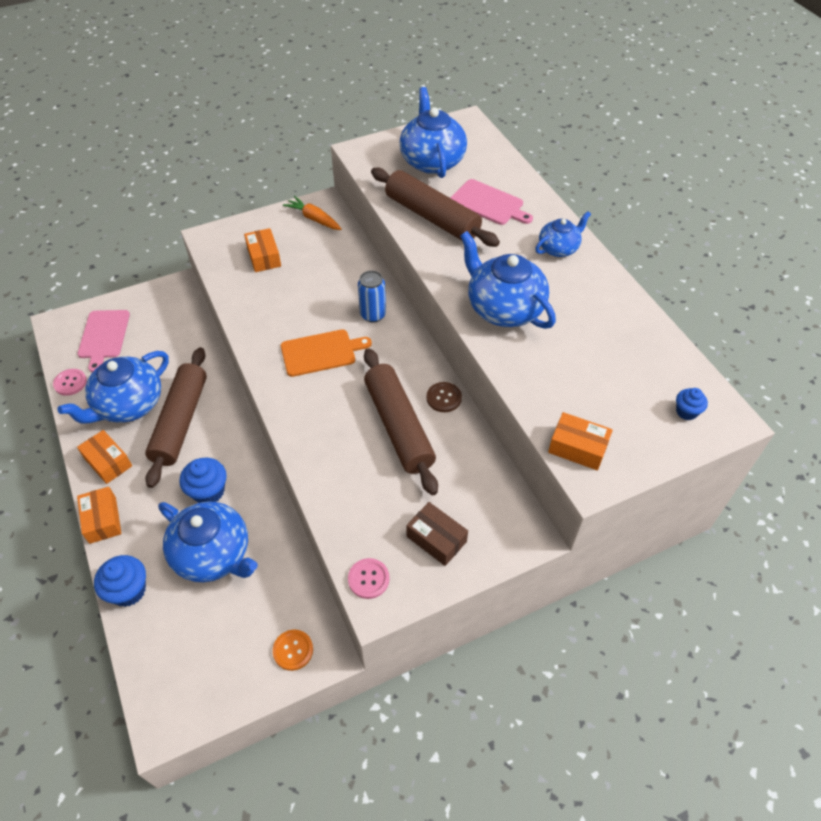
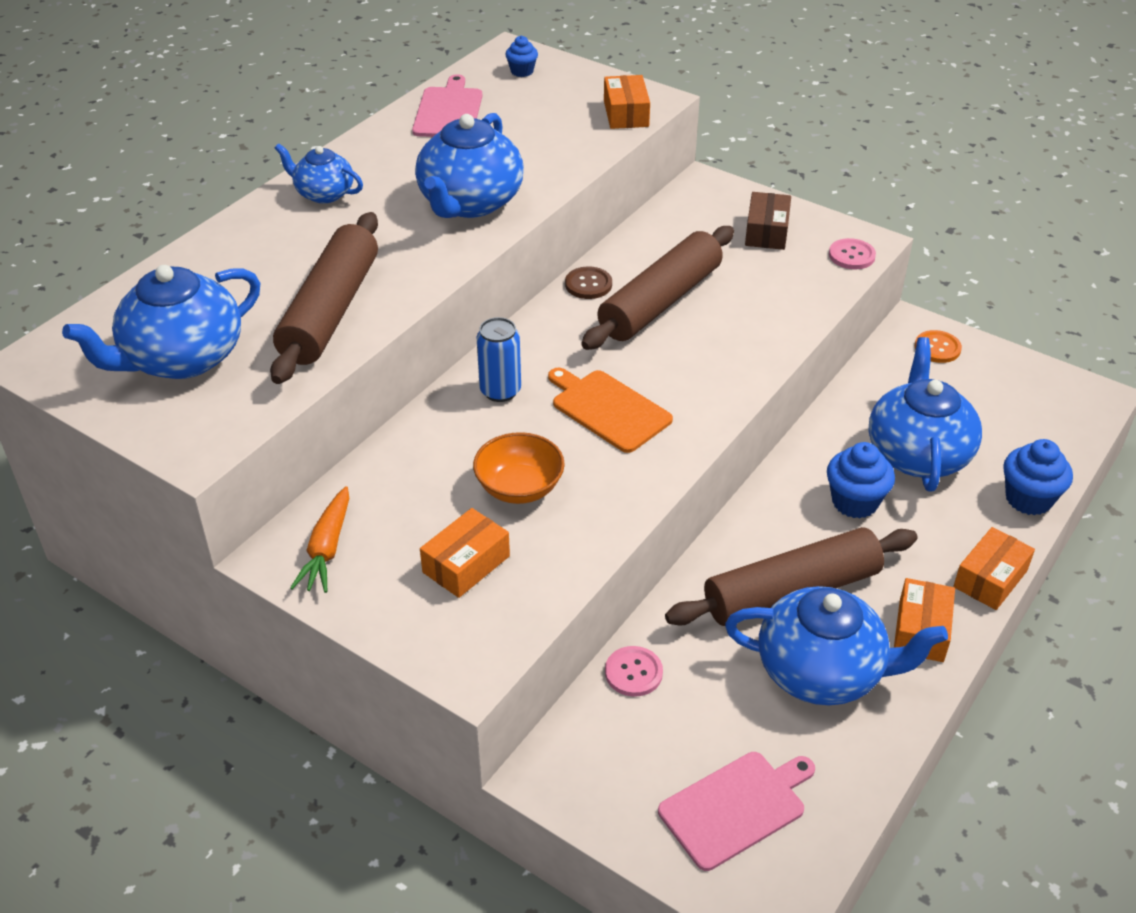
camera: 120 degrees left, 10 degrees down
pink button [53,369,87,396] -> pink button moved to [605,646,663,697]
pink cutting board [450,179,533,225] -> pink cutting board moved to [412,74,482,137]
none -> orange bowl [473,432,565,504]

